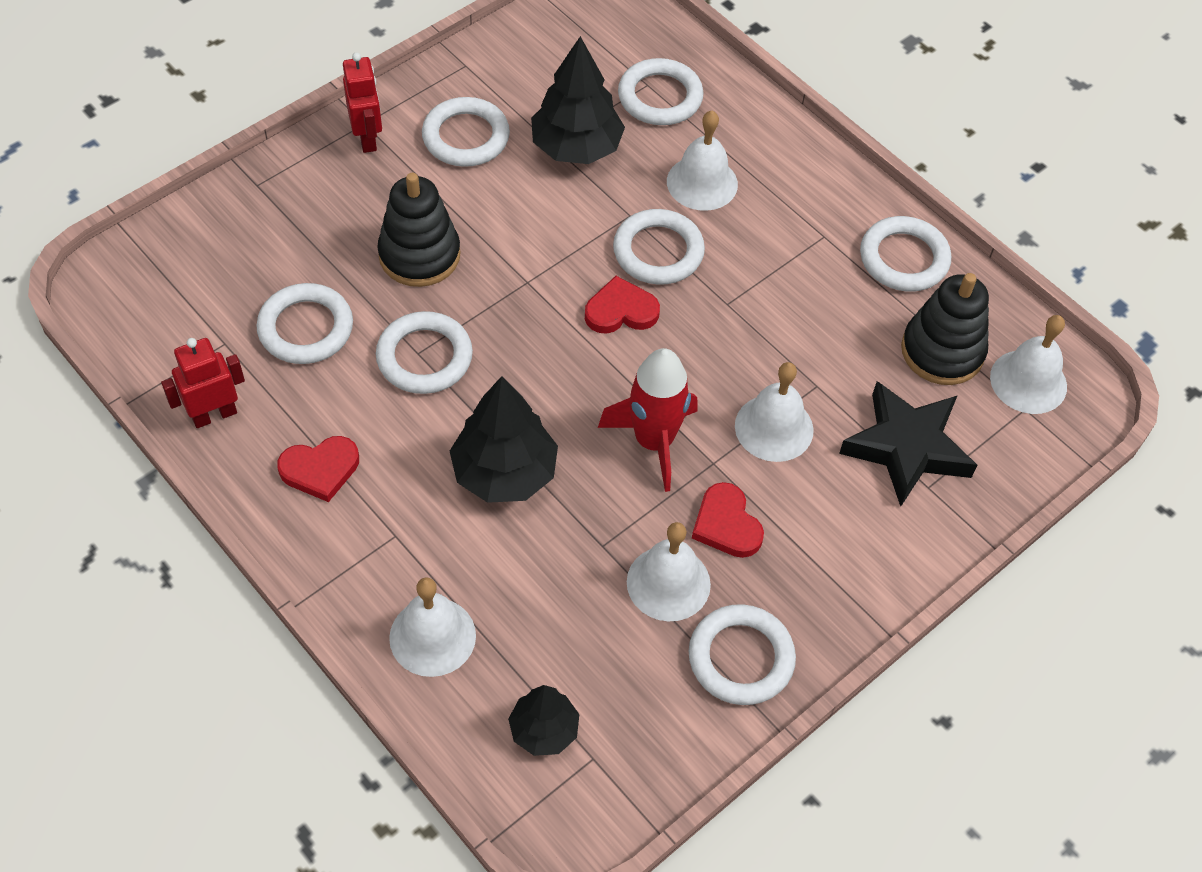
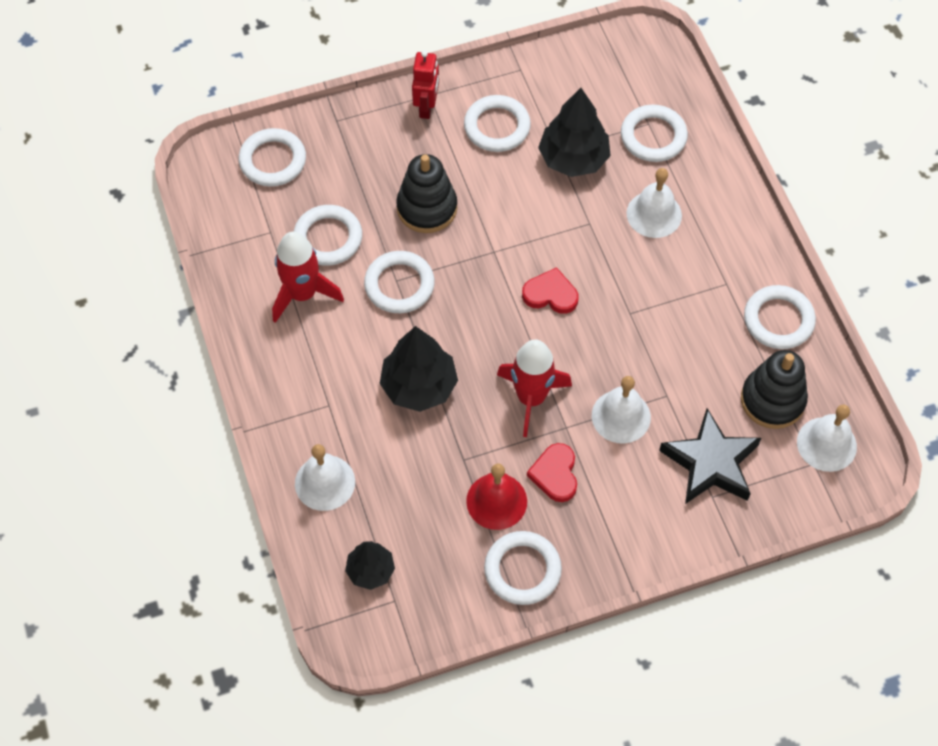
camera: 25 degrees right, 5 degrees up
red robot [161,338,245,428] -> none
red heart [277,436,359,502] -> none
white ring [613,209,705,285] -> white ring moved to [239,128,306,186]
white bell [627,522,711,621] -> red bell [466,464,527,530]
none -> red rocket [272,231,344,323]

